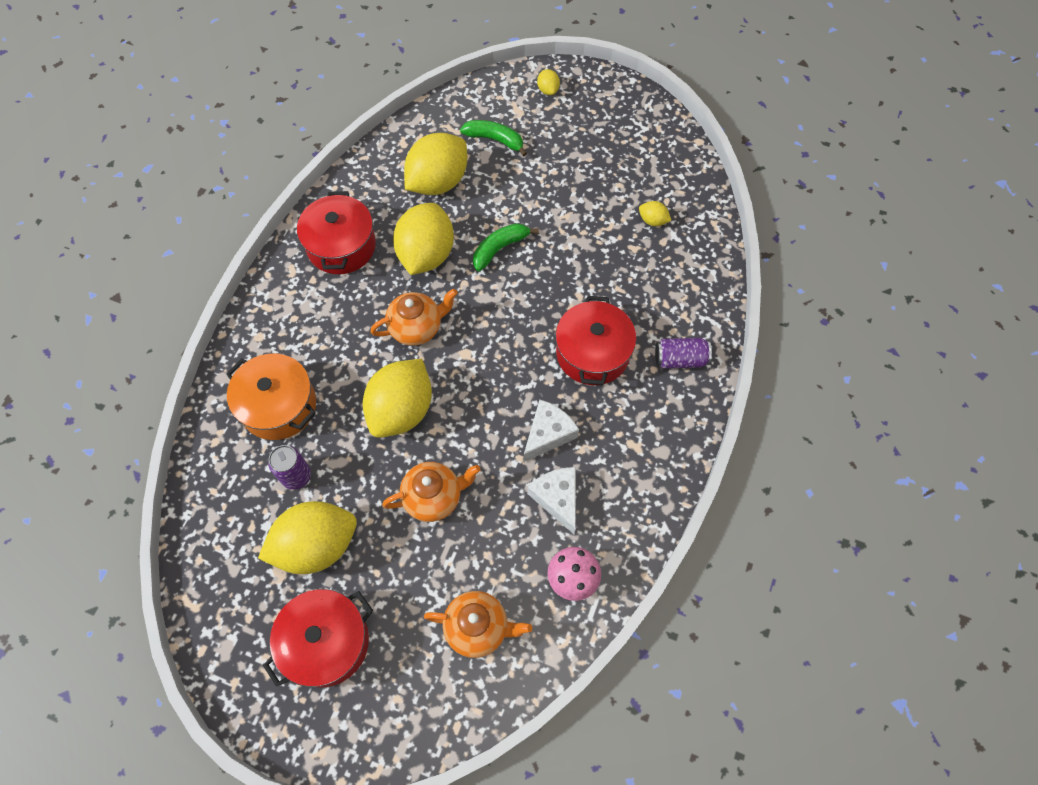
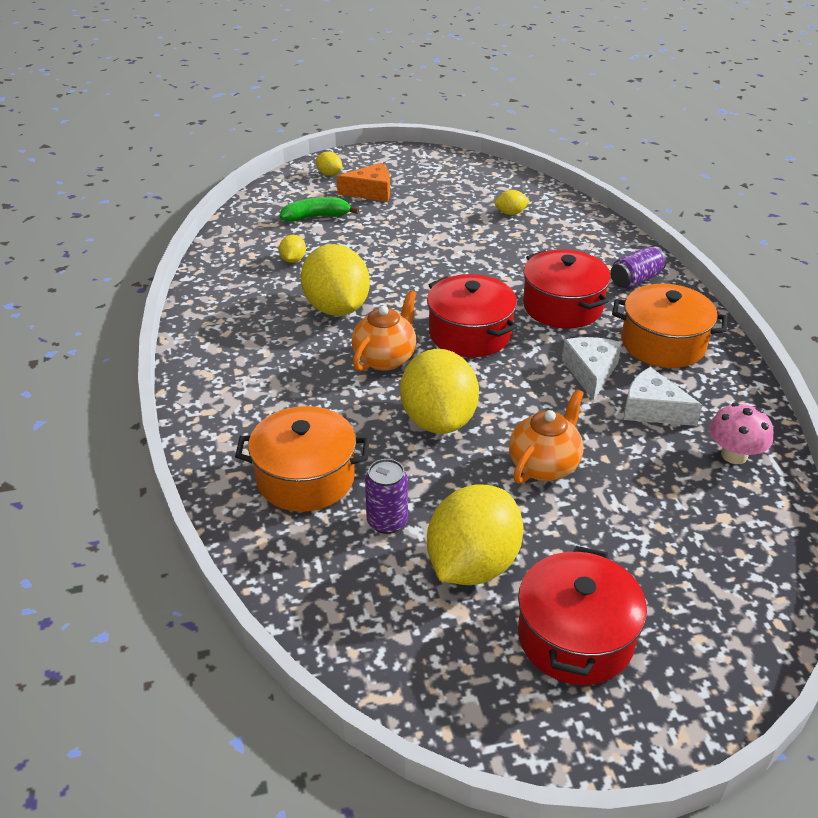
camera: 35 degrees left, 25 degrees down
red pot [297,191,376,274] -> red pot moved to [427,274,517,357]
yellow lemon [404,133,467,195] -> yellow lemon [279,235,306,263], size x0.42
orange teapot [424,591,532,658] -> none
green banana [473,223,539,271] -> none
none -> orange cheese [336,163,390,202]
none -> orange pot [612,284,727,368]

